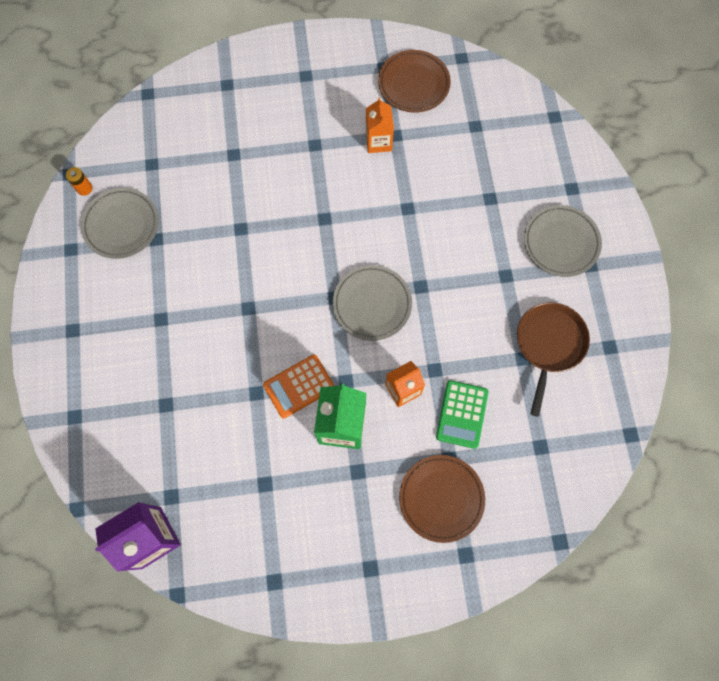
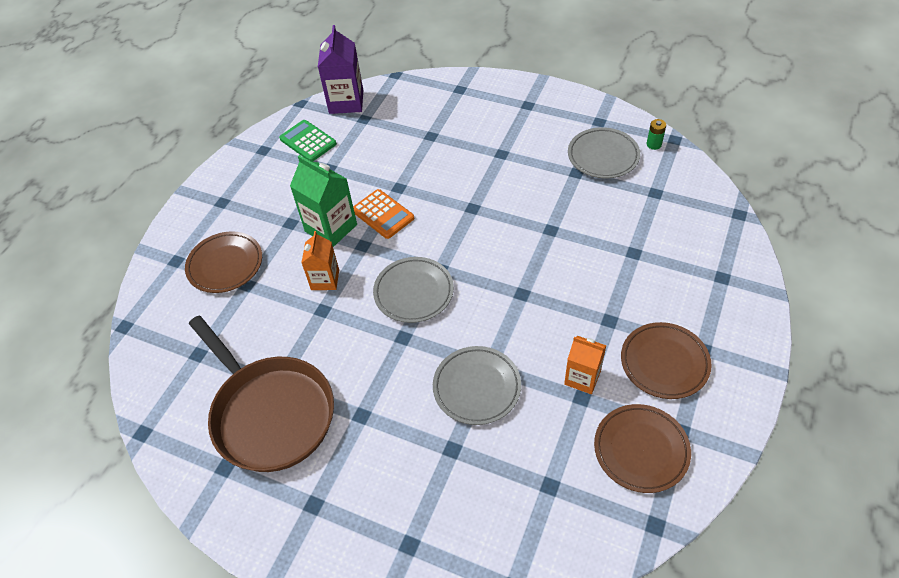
camera: 125 degrees right, 20 degrees down
orange battery [66,167,92,196] -> green battery [647,119,666,150]
orange calculator [263,354,334,418] -> orange calculator turned 135 degrees clockwise [353,189,414,239]
green calculator [436,380,488,449] -> green calculator moved to [279,120,337,162]
brown pan [517,302,590,417] -> brown pan [189,316,334,472], size x1.55
grey plate [524,205,602,277] -> grey plate moved to [433,346,521,425]
none -> brown plate [621,322,712,399]

